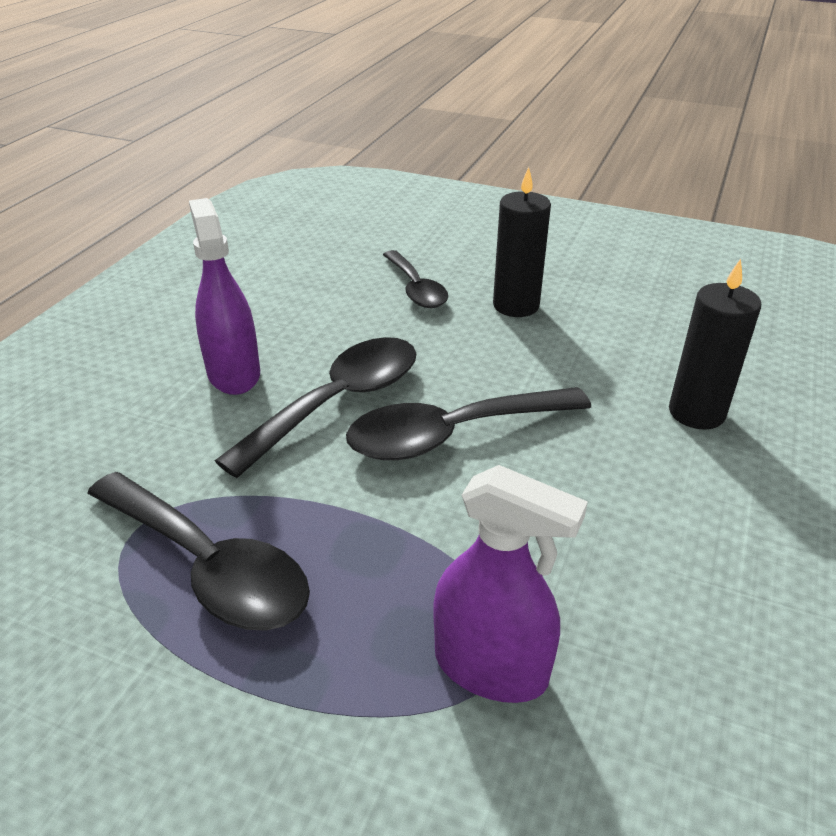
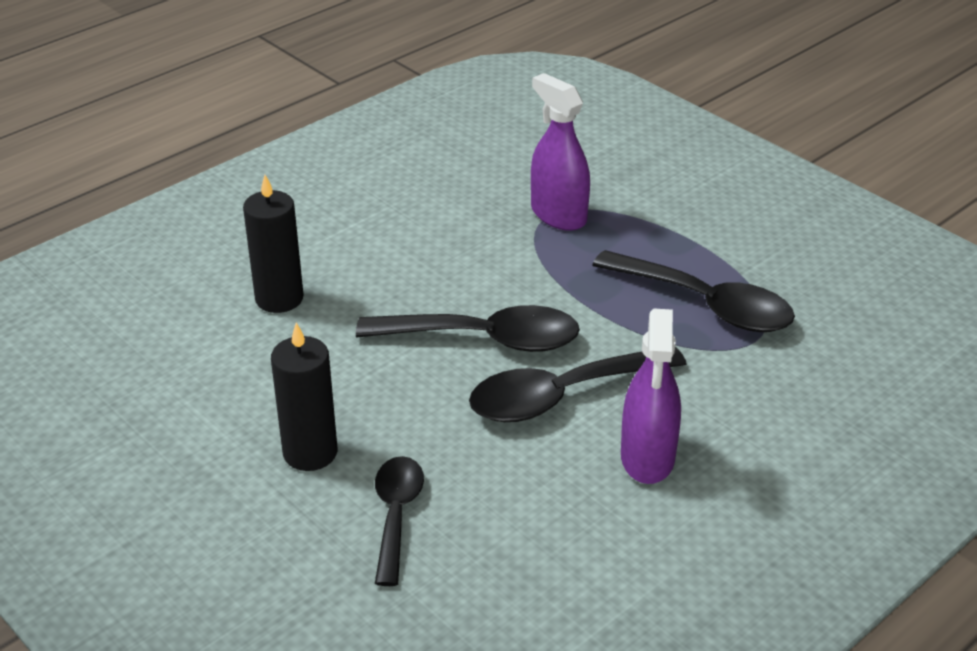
camera: 155 degrees left, 0 degrees up
black spoon [87,472,310,631] -> black spoon turned 150 degrees clockwise [592,250,795,332]

